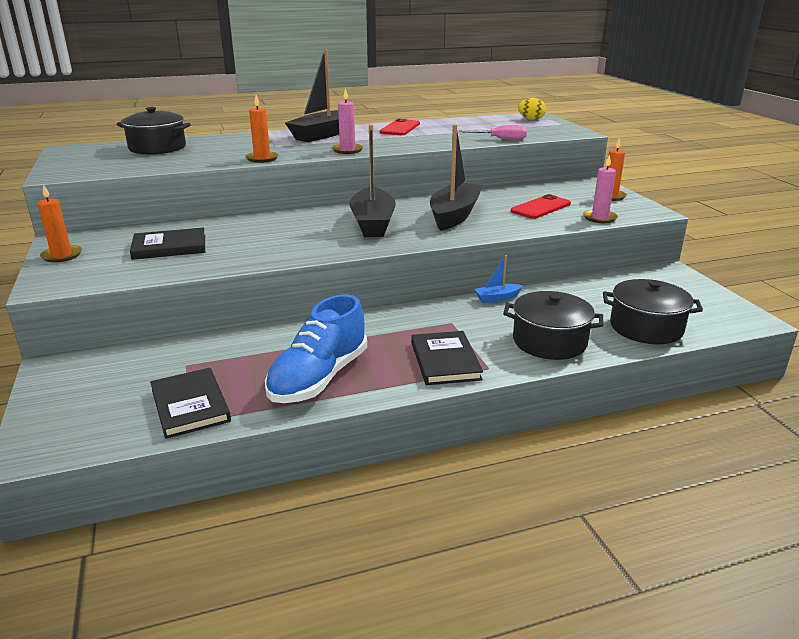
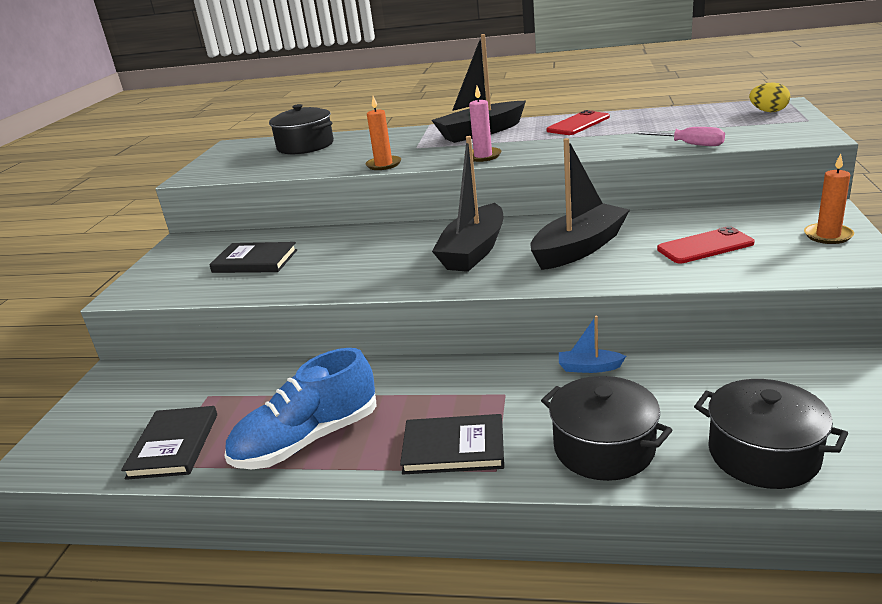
camera: 30 degrees right, 0 degrees up
orange candle [38,184,82,262] -> none
black book [411,331,483,385] -> black book turned 75 degrees clockwise [400,414,504,474]
pink candle [583,154,618,223] -> none

